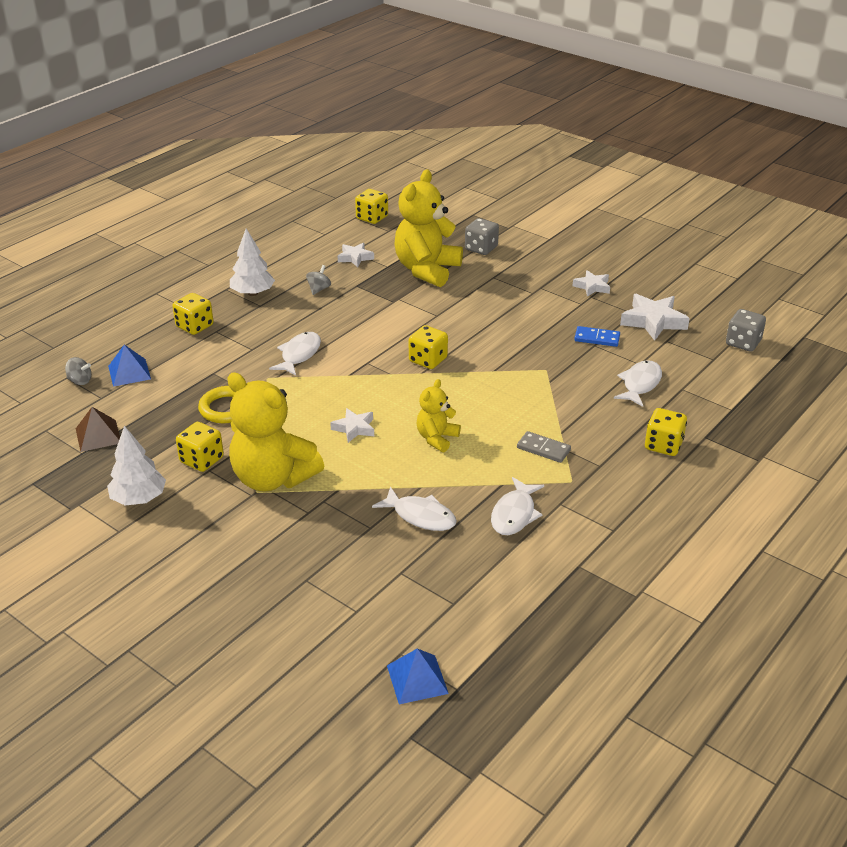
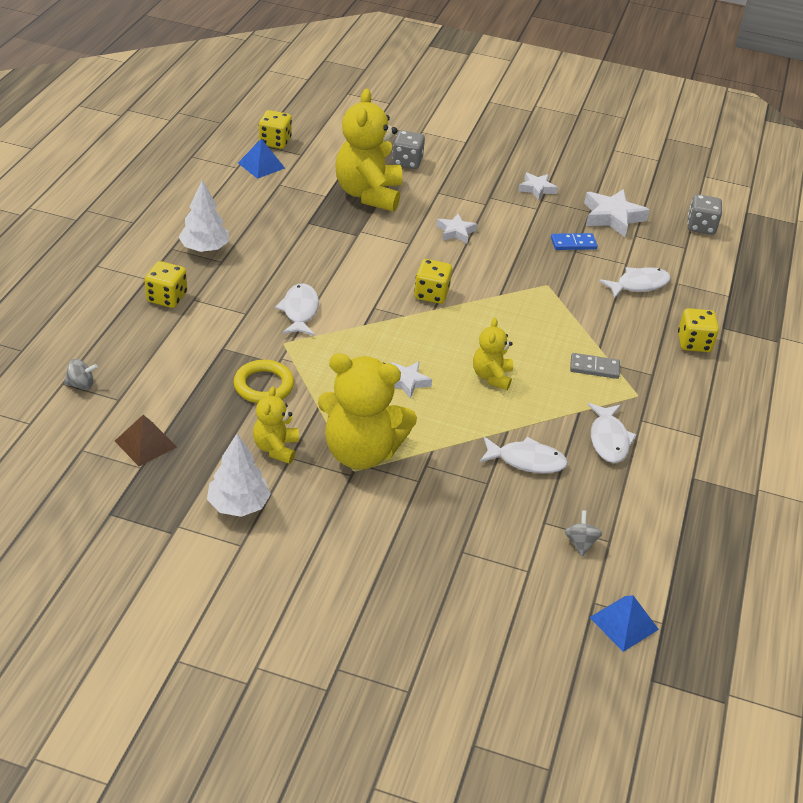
camera: 25 degrees left, 5 degrees up
blue pyramid [108,345,151,387] -> blue pyramid moved to [238,139,285,179]
yellow dice [176,422,224,472] -> yellow teddy bear [253,386,299,464]
grey spinning top [306,265,331,295] -> grey spinning top moved to [565,510,602,557]
white star [338,243,374,267] -> white star moved to [436,214,477,243]
white fish [614,360,662,407] -> white fish turned 60 degrees clockwise [599,267,671,299]

